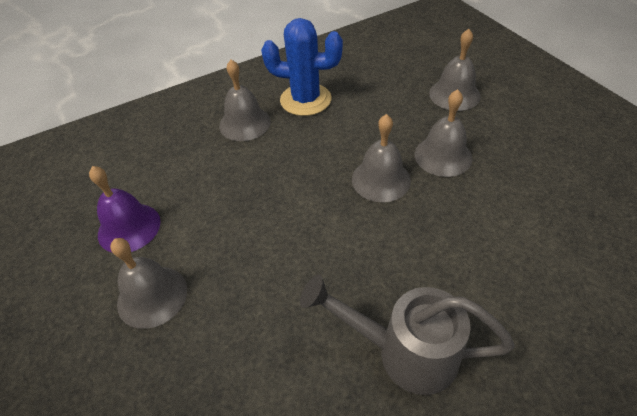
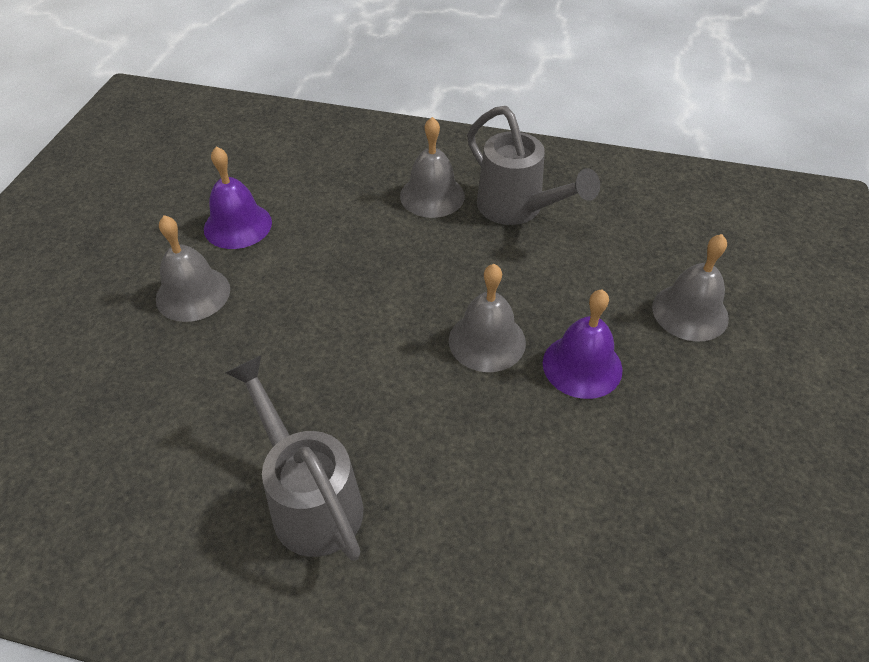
camera: 40 degrees right, 0 degrees up
blue cactus [261,18,343,116] -> grey watering can [467,106,600,225]
grey bell [415,89,472,177] -> purple bell [543,289,623,399]

